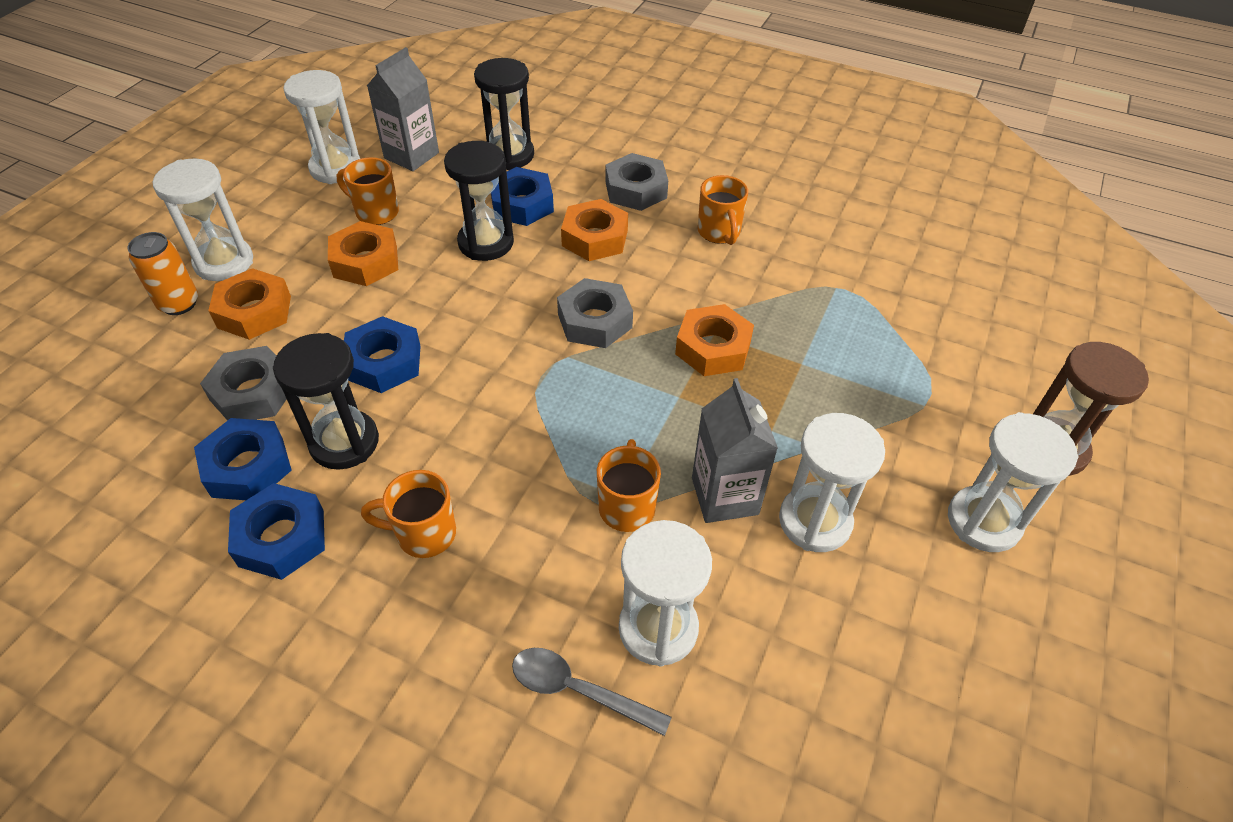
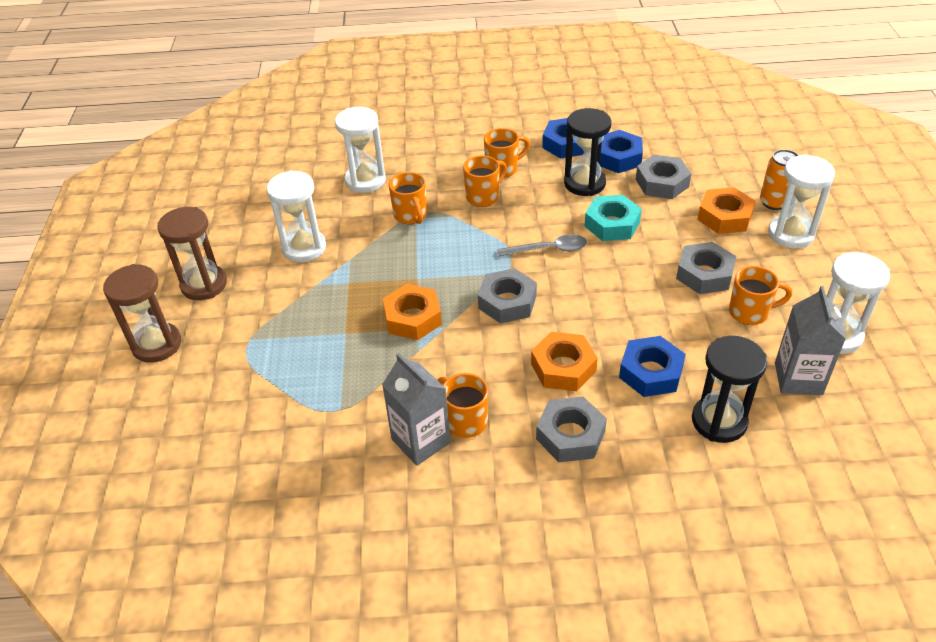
camera: 155 degrees right, 5 degrees down
orange nut [328,221,398,286] -> grey nut [676,242,737,294]
blue nut [344,316,421,393] -> turquoise nut [584,195,642,241]
black hourglass [444,141,514,261] -> none
grey spoon [512,648,672,736] -> grey spoon moved to [497,234,587,256]
grey carton [692,378,778,523] -> grey carton moved to [382,353,450,466]
white hourglass [948,412,1078,552] -> brown hourglass [157,207,227,300]
none -> orange mug [463,155,507,207]

